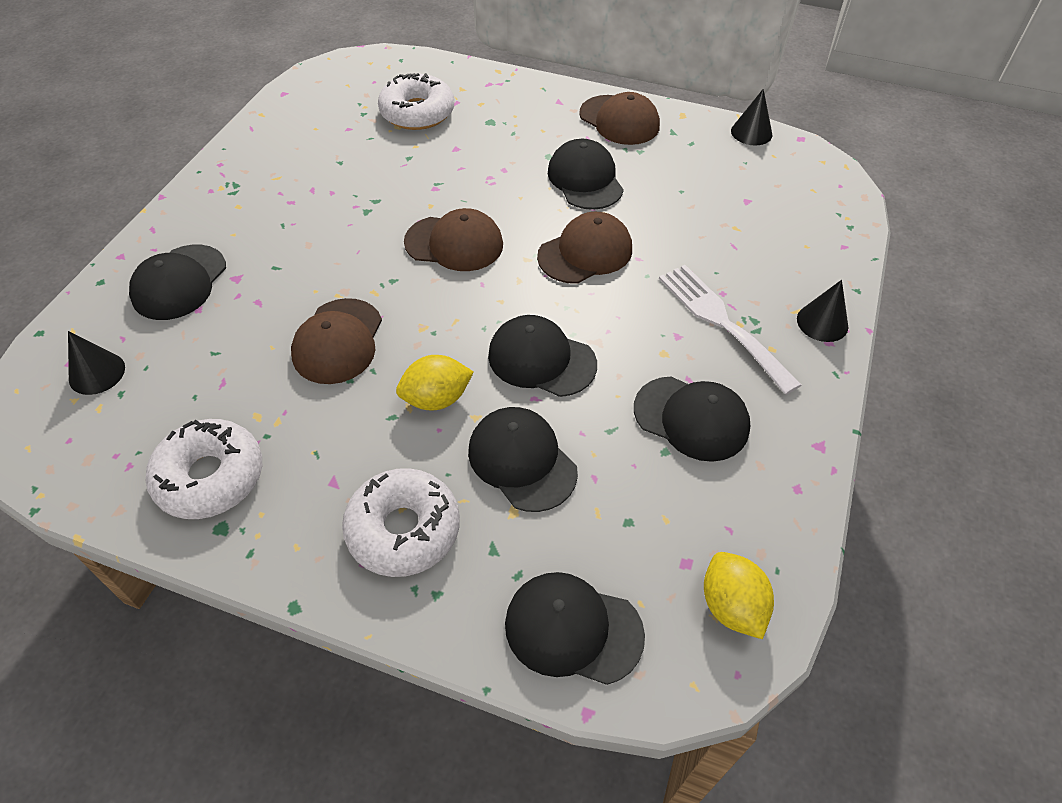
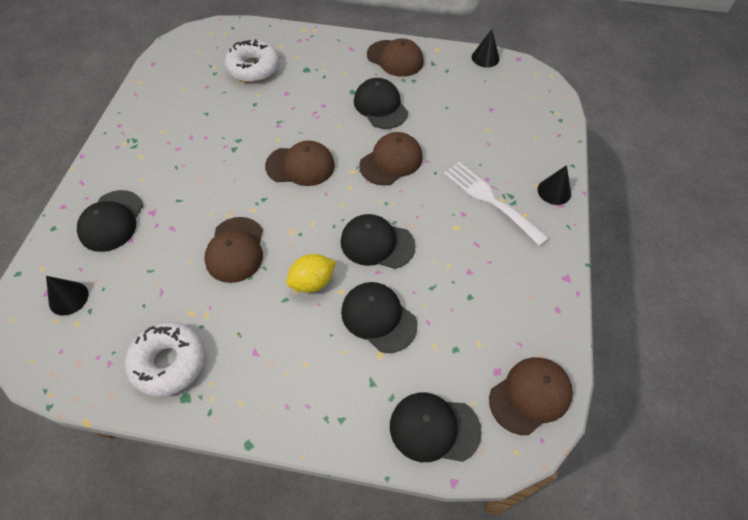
camera: 10 degrees left, 5 degrees up
white donut [342,468,460,577] -> none
black cap [634,376,750,462] -> none
yellow lemon [704,552,774,639] -> brown cap [489,357,573,435]

